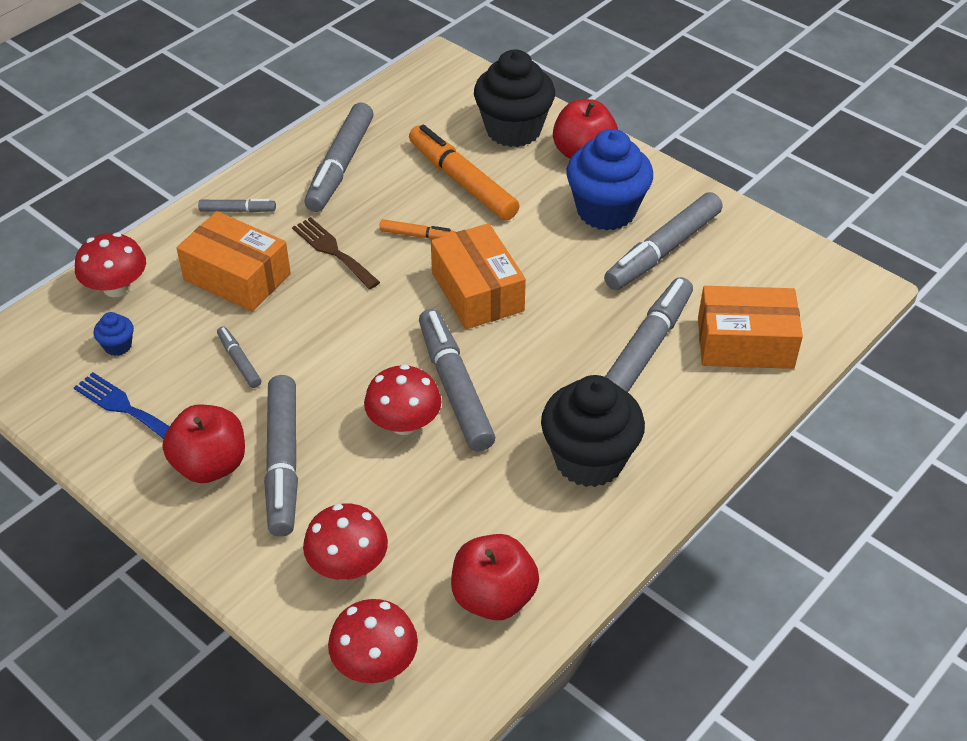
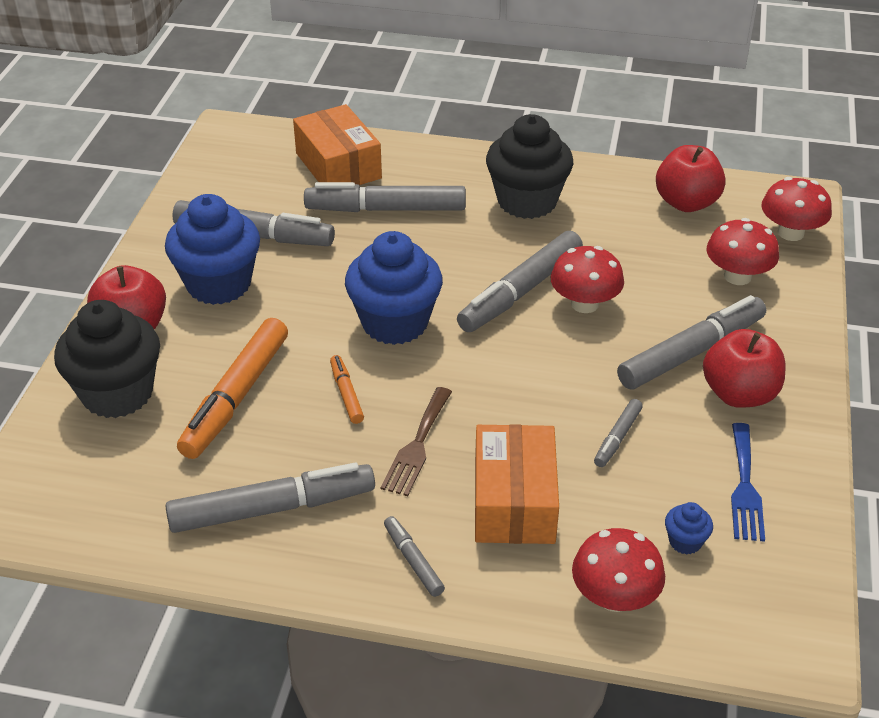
camera: 120 degrees left, 5 degrees down
orange box [431,223,526,329] -> blue cupcake [345,231,443,345]

